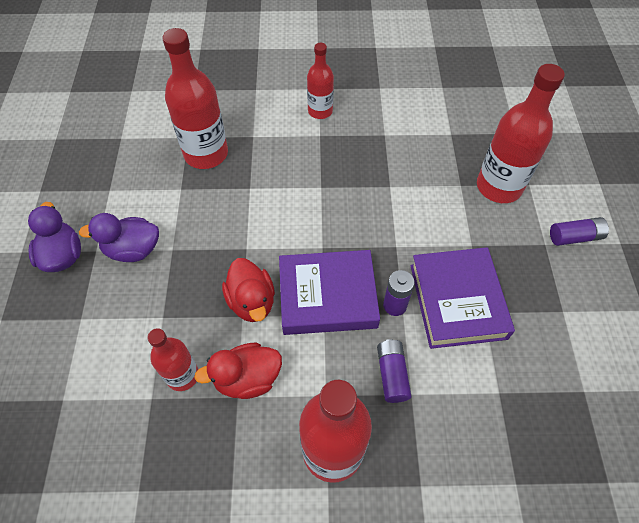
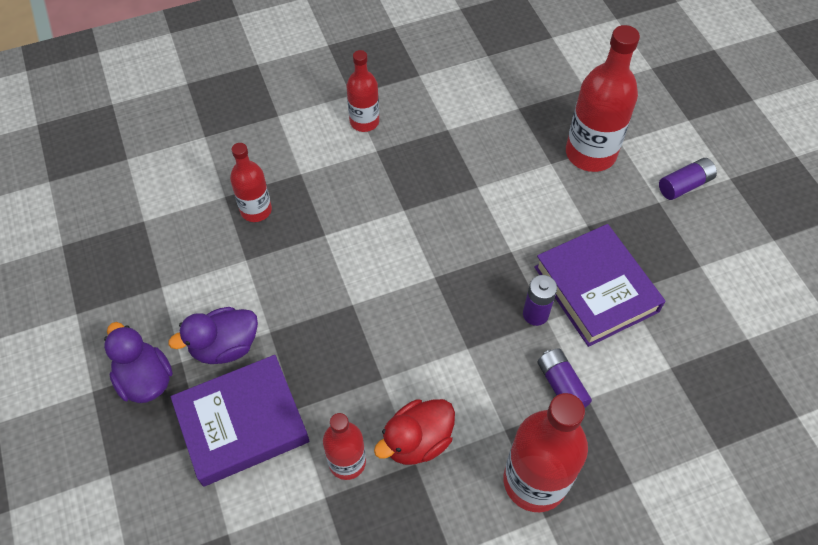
camera: 20 degrees left, 0 degrees up
red bottle [162,28,228,169] -> red bottle [230,143,272,222], size x0.59
red duck [222,258,275,322] -> none
purple book [279,250,380,335] -> purple book moved to [170,355,309,487]

